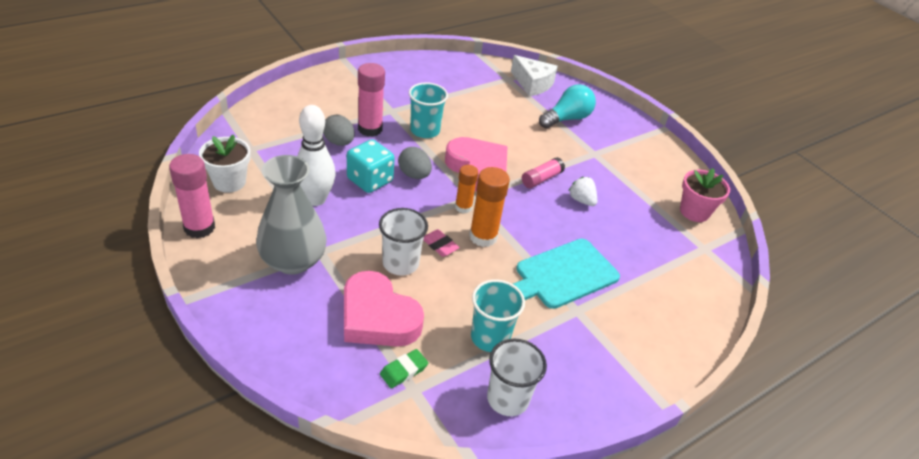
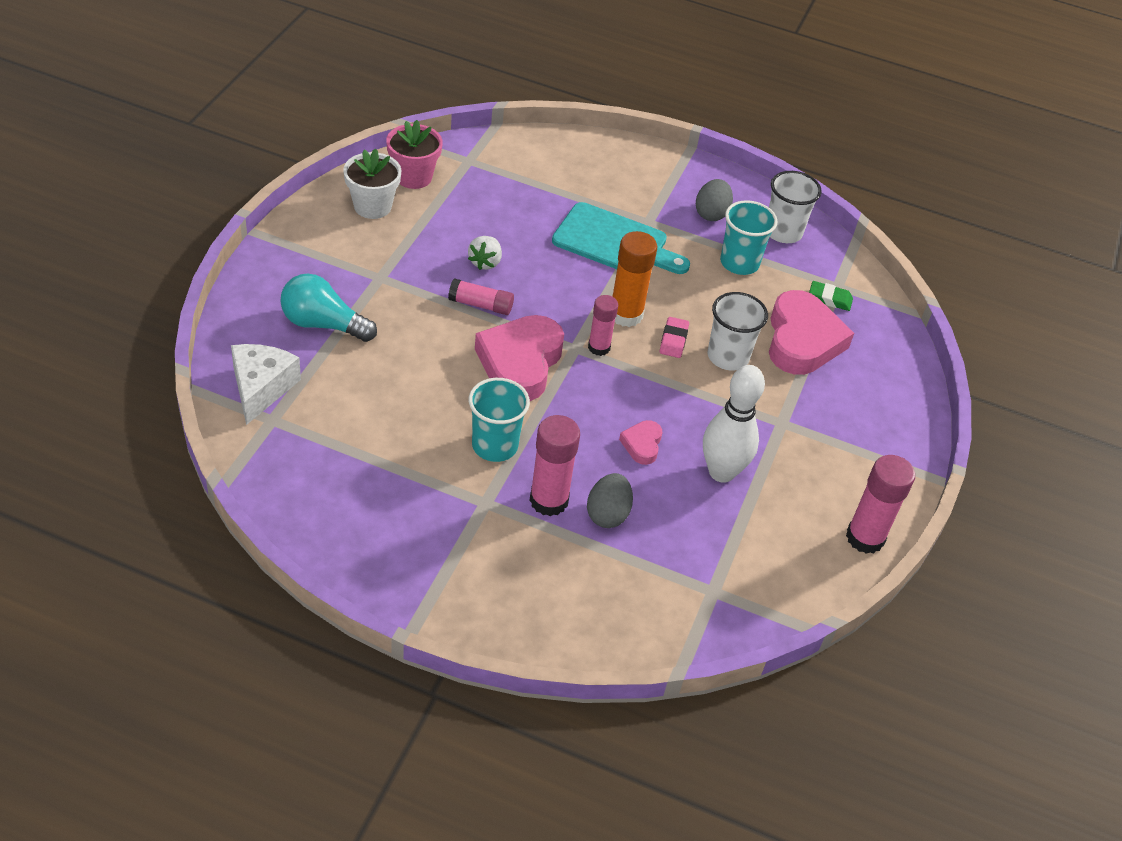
camera: 125 degrees left, 5 degrees up
white flower pot [199,134,251,193] -> white flower pot moved to [343,148,401,219]
grey vase [256,155,327,274] -> none
turquoise dice [347,139,395,193] -> pink heart [619,420,662,465]
grey egg [398,147,432,179] -> grey egg moved to [696,179,733,221]
orange glue stick [455,165,478,213] -> pink glue stick [588,295,618,356]

